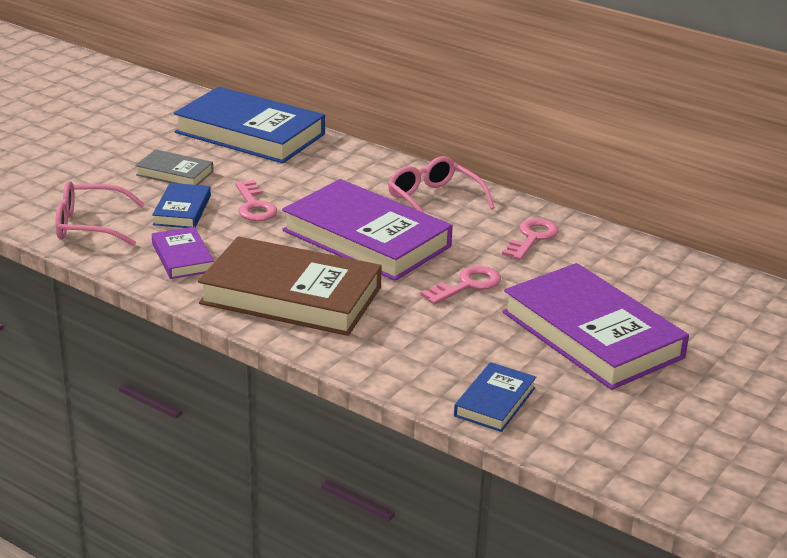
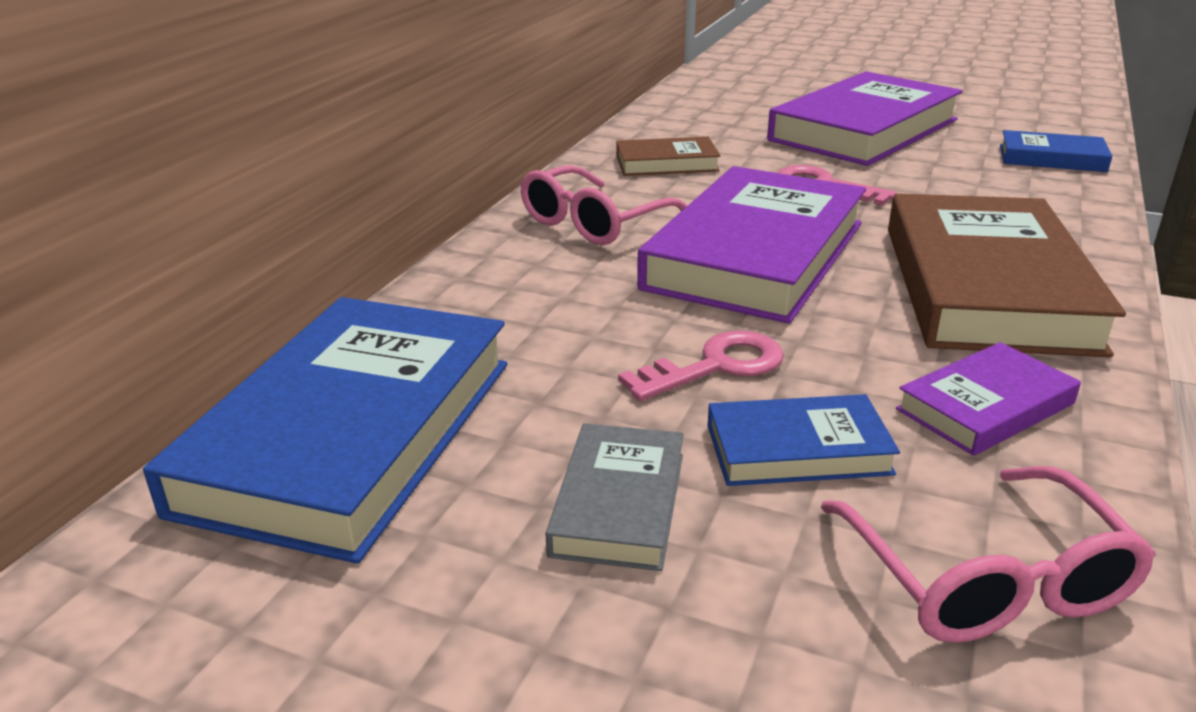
camera: 100 degrees left, 0 degrees up
pink key [502,218,559,260] -> brown book [616,137,720,176]

